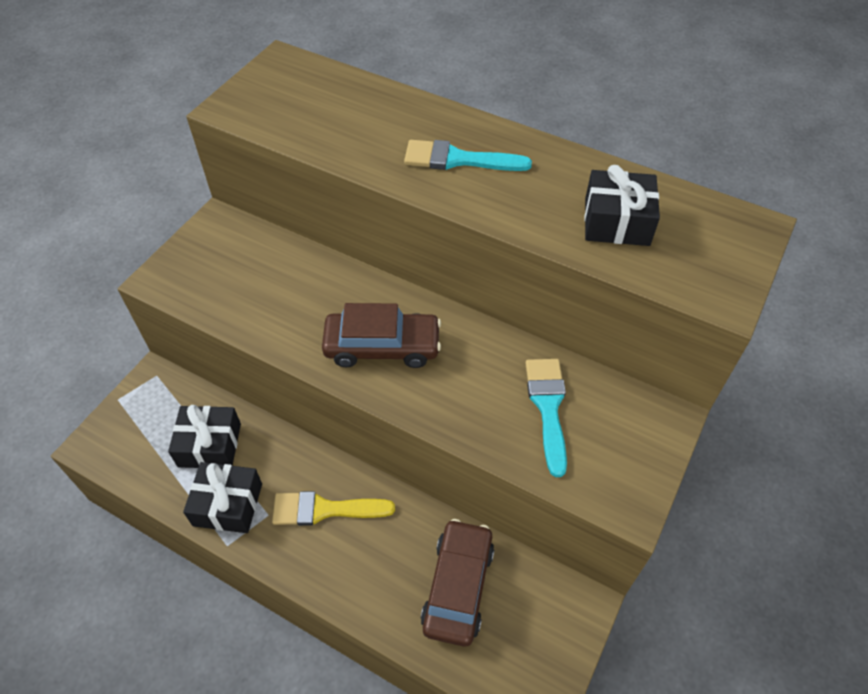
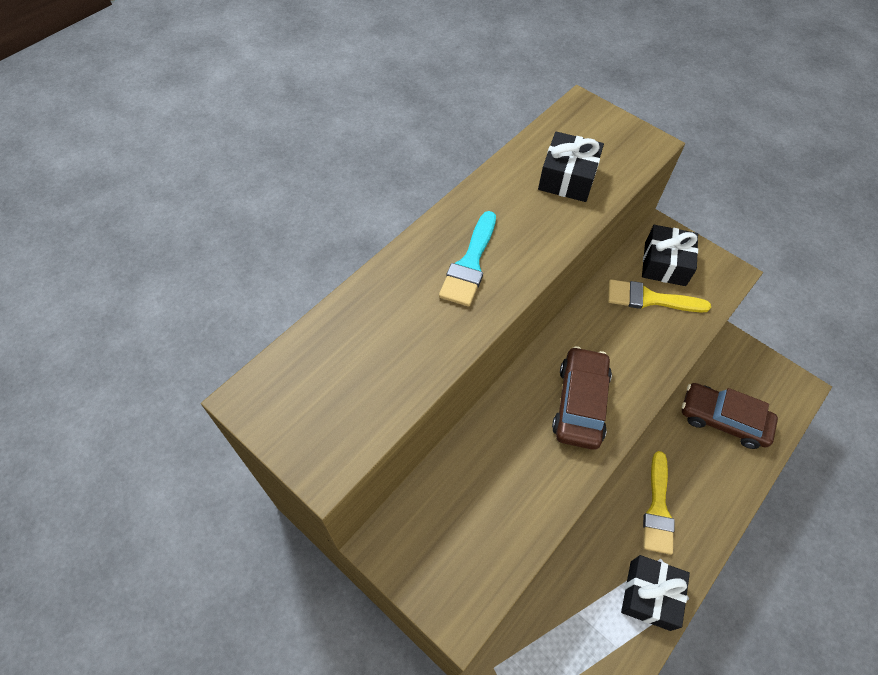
camera: 80 degrees left, 5 degrees up
black gift [168,405,241,468] -> black gift moved to [642,225,698,286]
turquoise brush [525,359,567,477] -> yellow brush [608,279,711,313]

